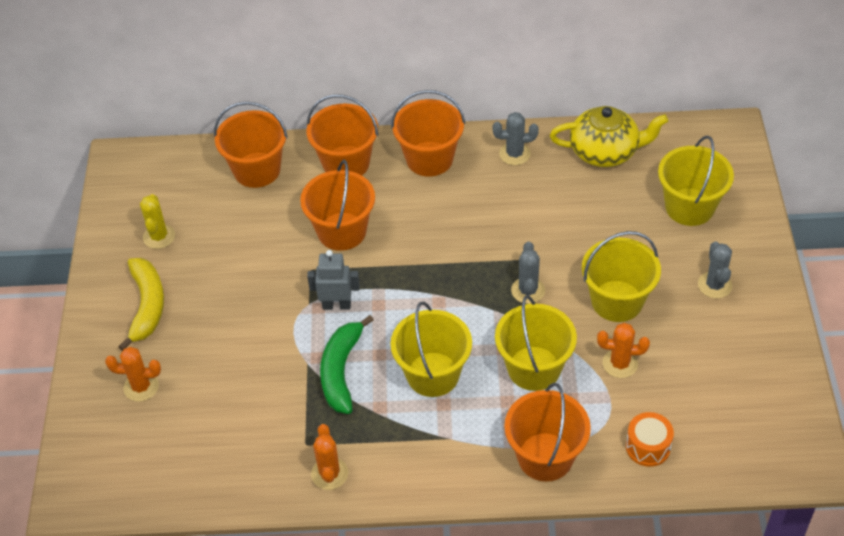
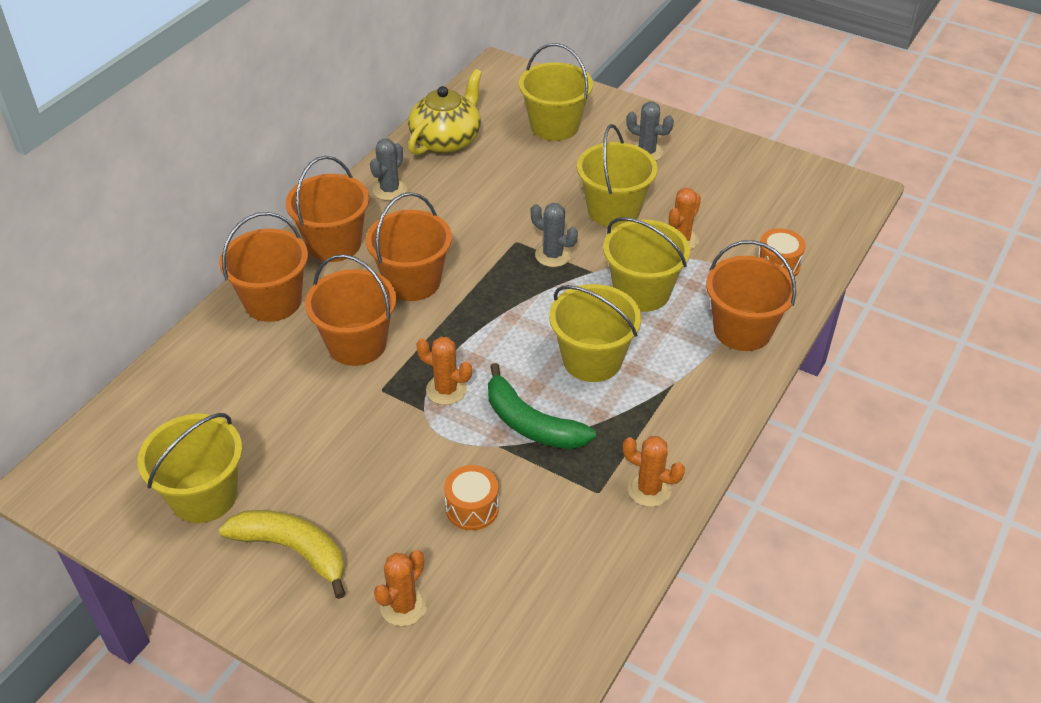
camera: 60 degrees left, 5 degrees down
yellow cactus [140,194,175,249] -> yellow bucket [138,413,242,523]
orange bucket [214,101,288,188] -> orange bucket moved to [366,192,452,301]
grey robot [307,250,360,310] -> orange cactus [416,337,472,405]
none -> orange drum [444,465,499,531]

